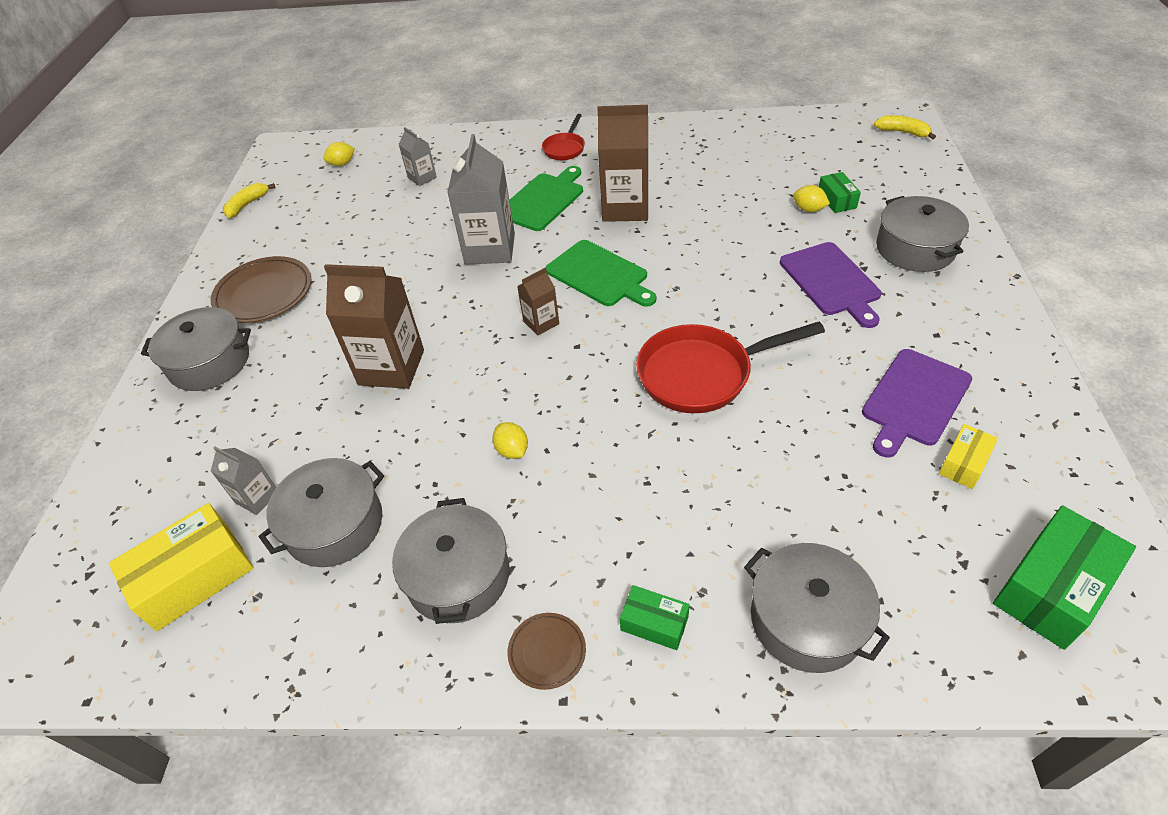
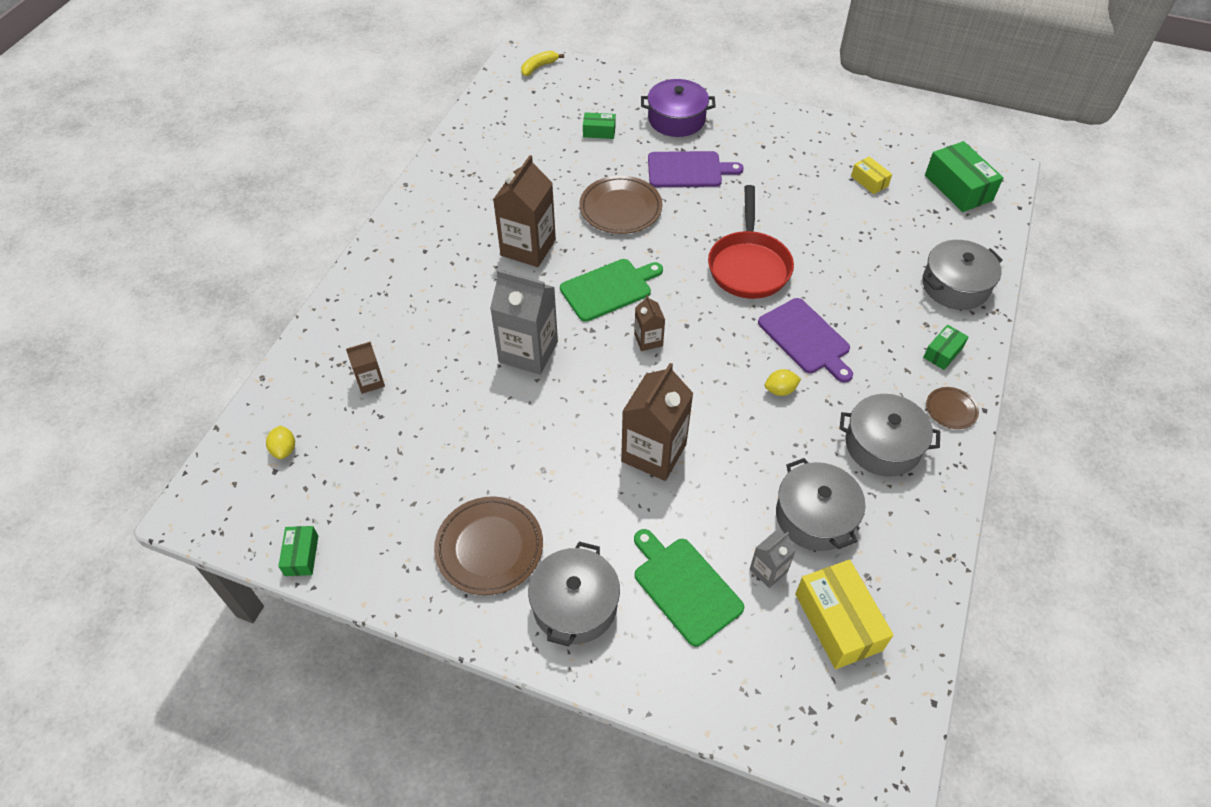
camera: 75 degrees left, 5 degrees up
yellow banana [223,183,276,218] -> green box [278,526,318,576]
grey carton [398,127,437,186] -> brown carton [346,341,385,394]
green cutting board [509,166,583,231] -> green cutting board moved to [634,529,744,647]
red pan [542,114,585,160] -> none
yellow lemon [793,185,830,212] -> none
purple cutting board [862,349,972,457] -> purple cutting board moved to [758,298,853,383]
grey pot [876,196,969,272] -> purple pot [641,79,716,137]
none -> brown plate [579,176,662,234]

